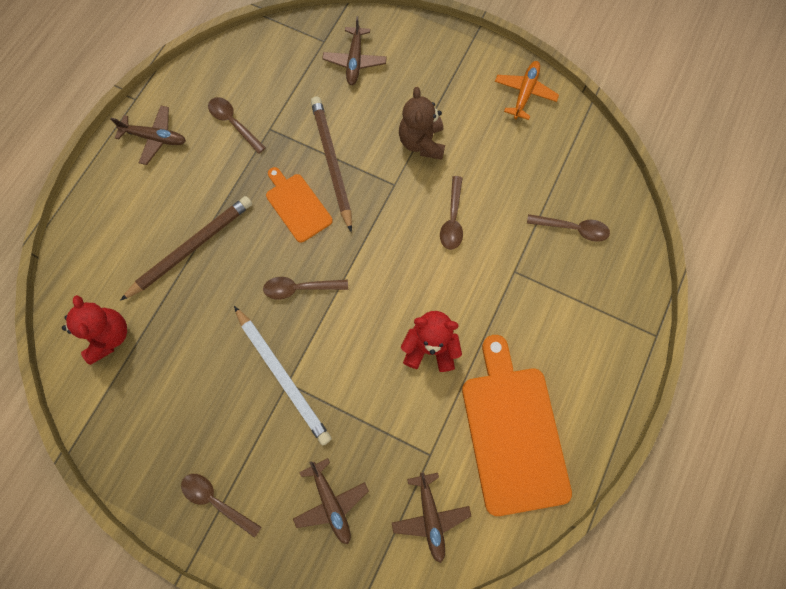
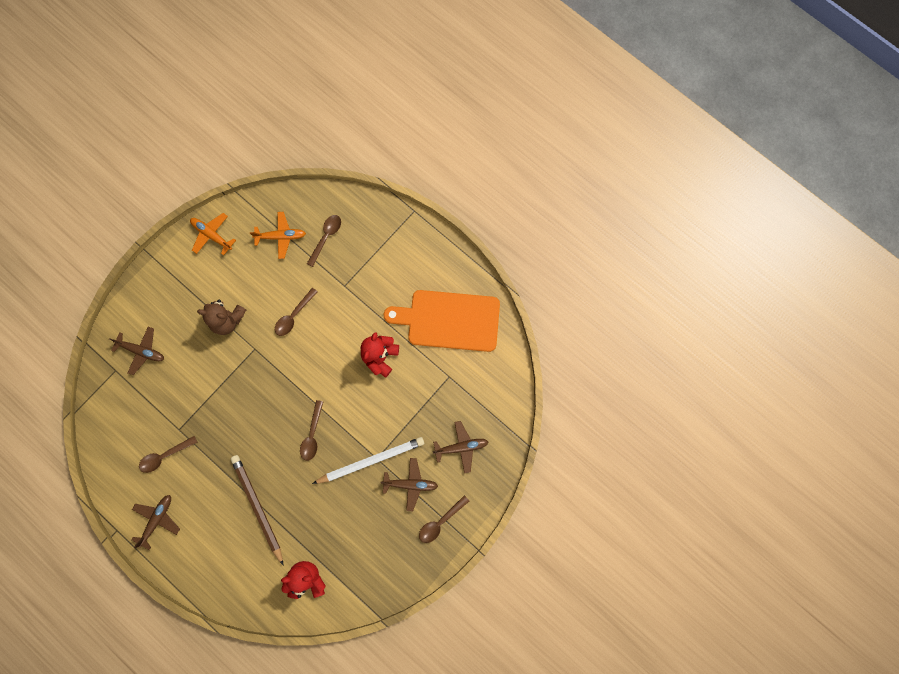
camera: 75 degrees left, 5 degrees up
orange cutting board [266,167,333,243] -> none
brown pencil [311,97,352,232] -> none
brown plane [392,472,471,563] -> brown plane moved to [380,458,438,511]
brown spoon [440,176,463,250] -> brown spoon turned 105 degrees clockwise [275,288,318,336]
none -> orange plane [250,212,306,259]

